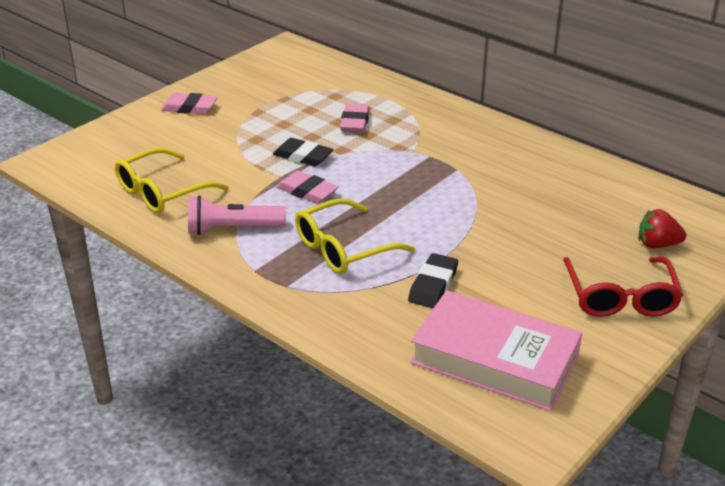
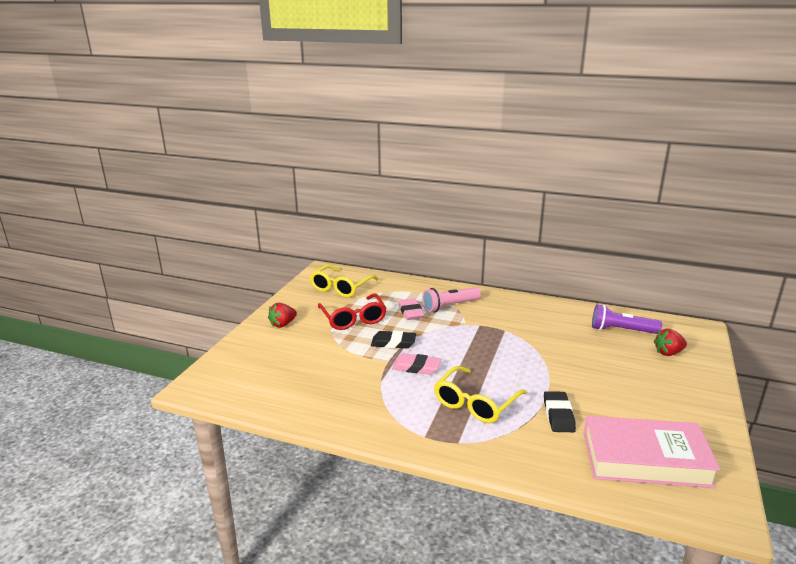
camera: 20 degrees left, 10 degrees down
yellow glasses [115,148,229,213] -> yellow glasses moved to [310,265,379,297]
pink eraser [161,93,218,114] -> red strawberry [268,303,297,328]
pink flashlight [188,195,286,235] -> pink flashlight moved to [422,287,481,312]
red glasses [563,257,683,317] -> red glasses moved to [318,293,386,330]
none -> purple flashlight [592,305,662,334]

